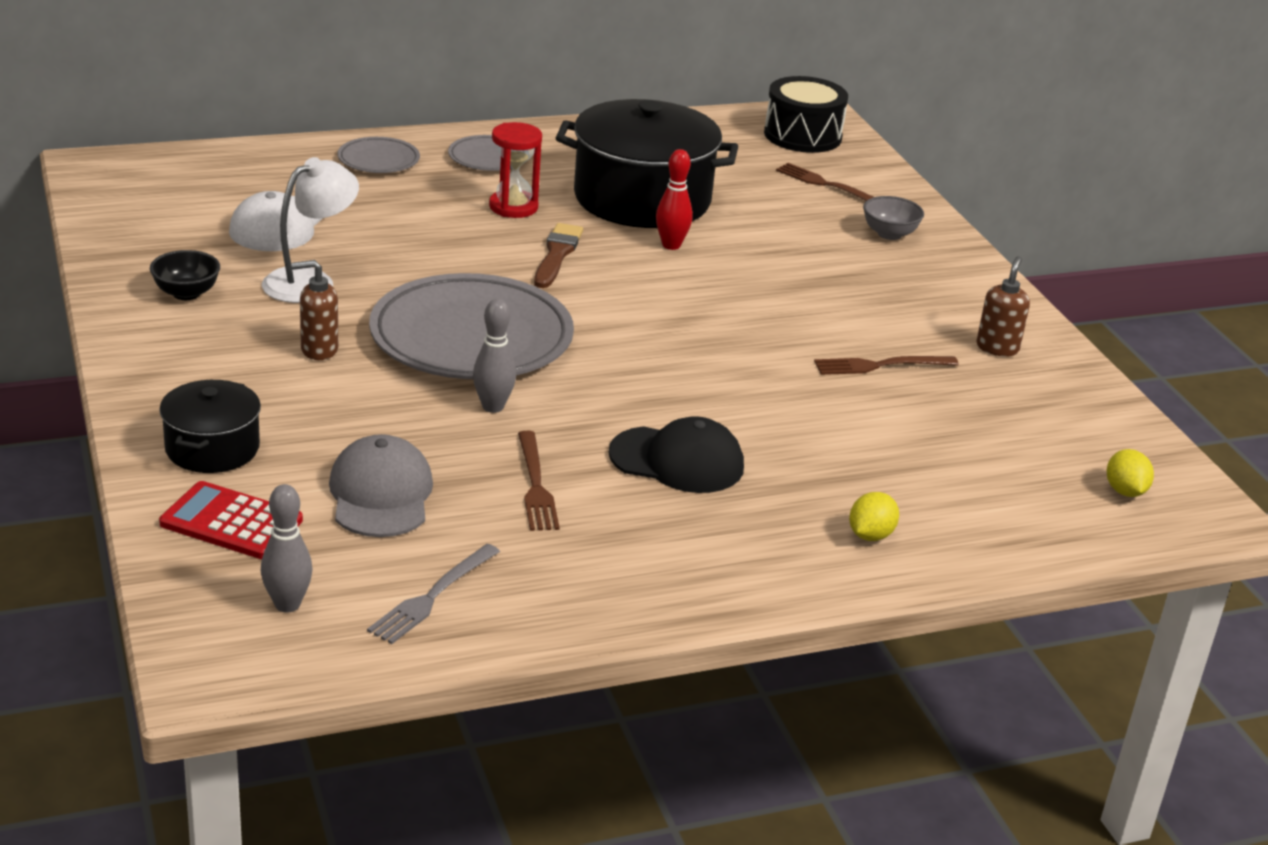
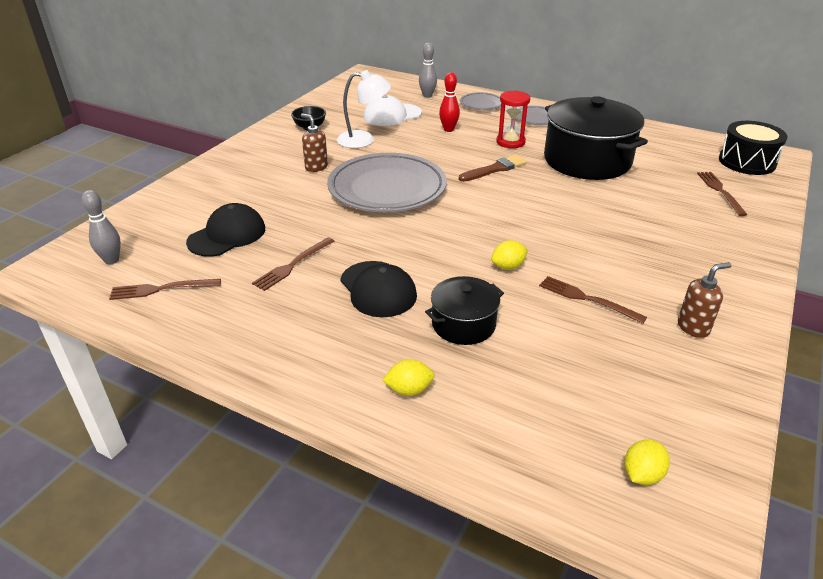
camera: 50 degrees right, 5 degrees up
black pot [159,380,261,473] -> black pot moved to [425,276,504,345]
red calculator [159,481,303,559] -> none
grey cap [329,434,433,537] -> black cap [186,203,265,257]
grey fork [367,544,500,644] -> brown fork [109,279,221,300]
grey bowling pin [473,299,516,413] -> grey bowling pin moved to [419,43,437,98]
red bowling pin [656,149,693,250] -> red bowling pin moved to [439,72,460,132]
grey bowl [863,196,924,240] -> none
none -> yellow lemon [491,240,528,270]

